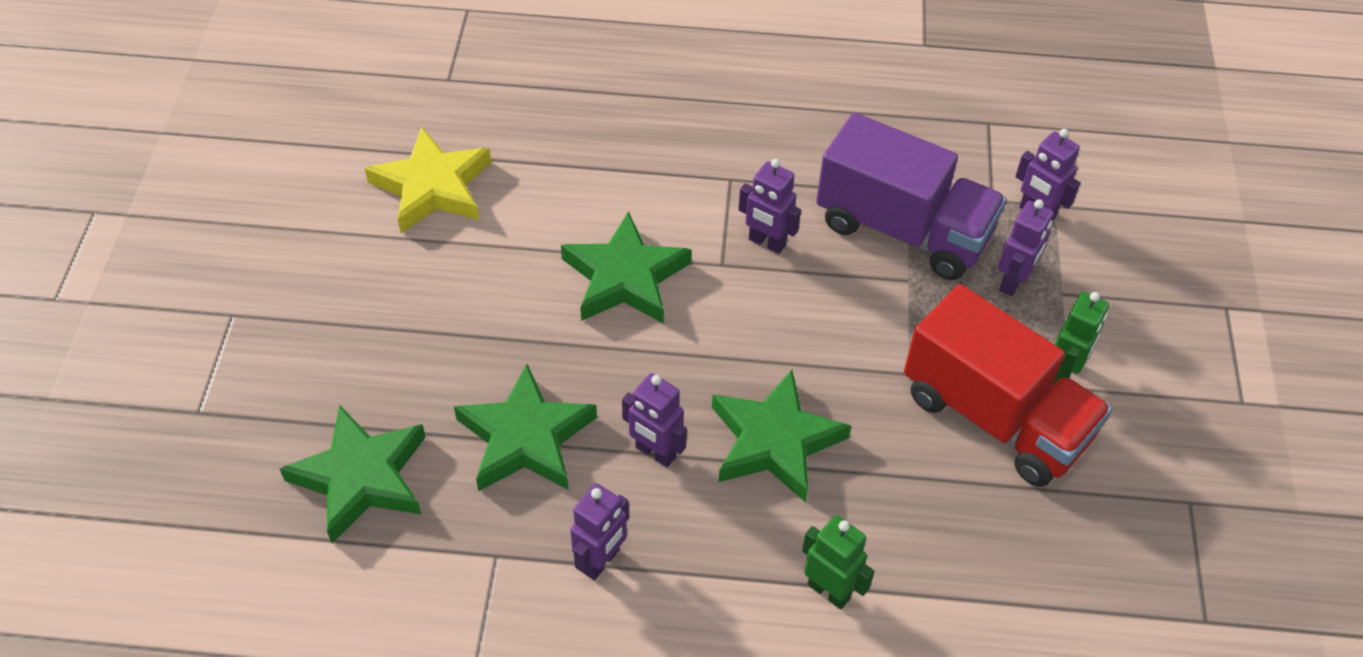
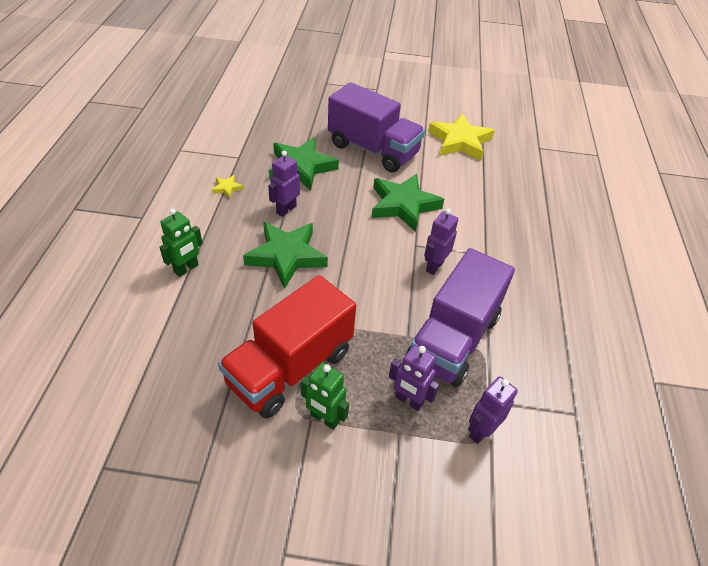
camera: 90 degrees right, 5 degrees down
green star [279,405,426,543] -> none
purple robot [570,483,629,580] -> yellow star [212,175,243,199]
none -> purple truck [328,82,425,173]

